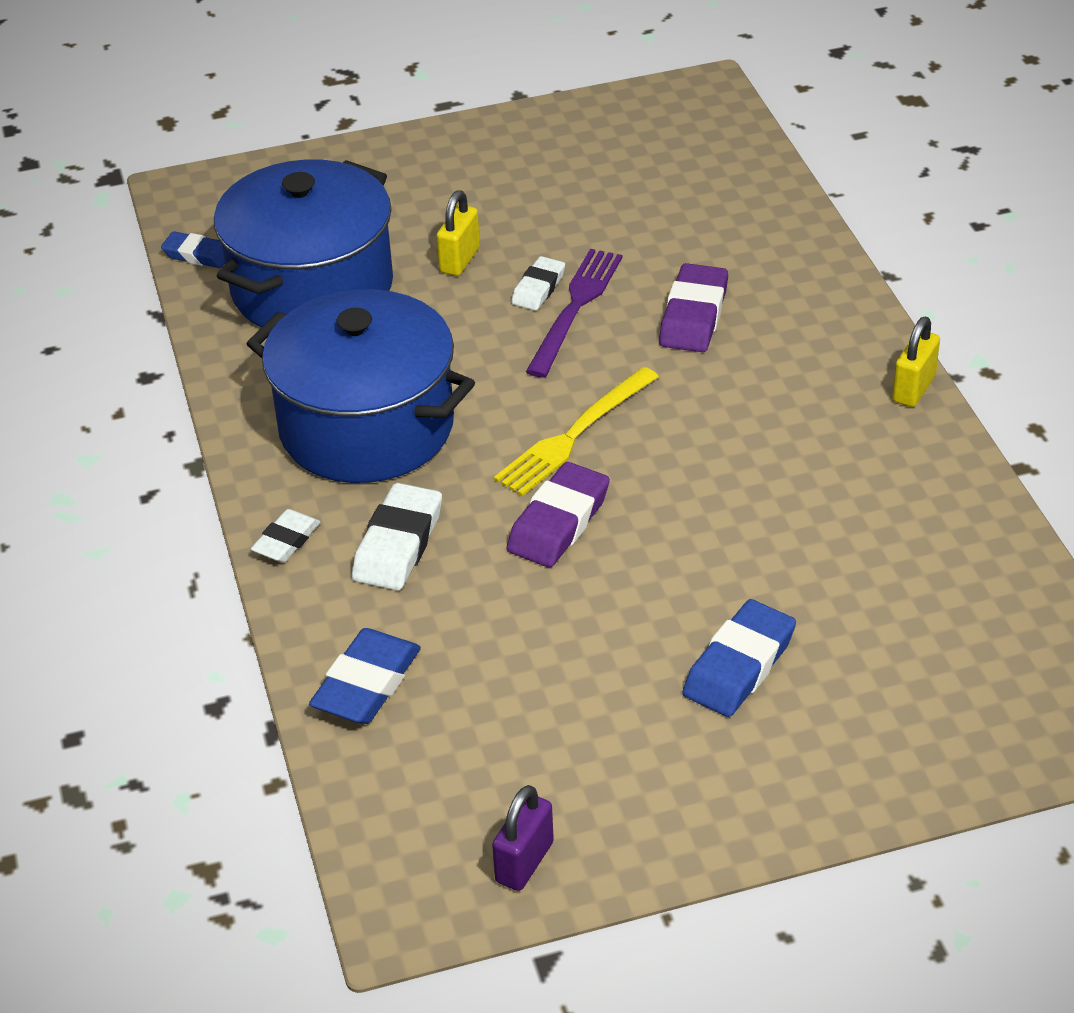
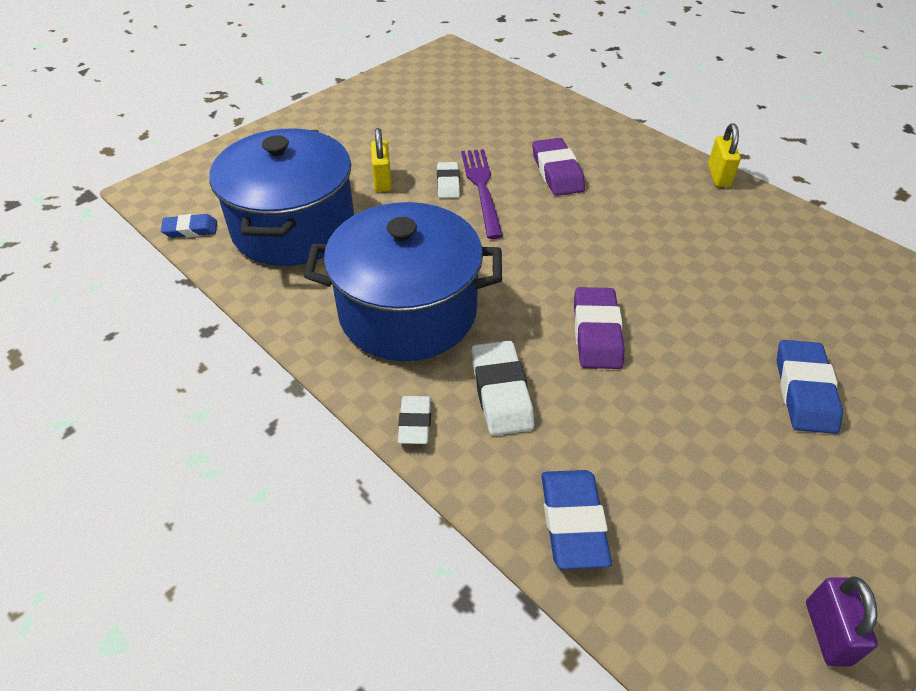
camera: 30 degrees left, 5 degrees up
yellow fork [494,367,659,496] -> none

